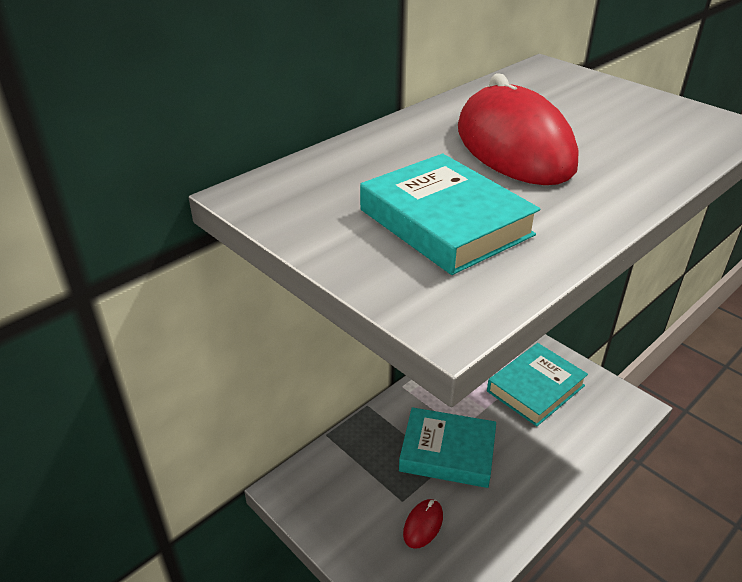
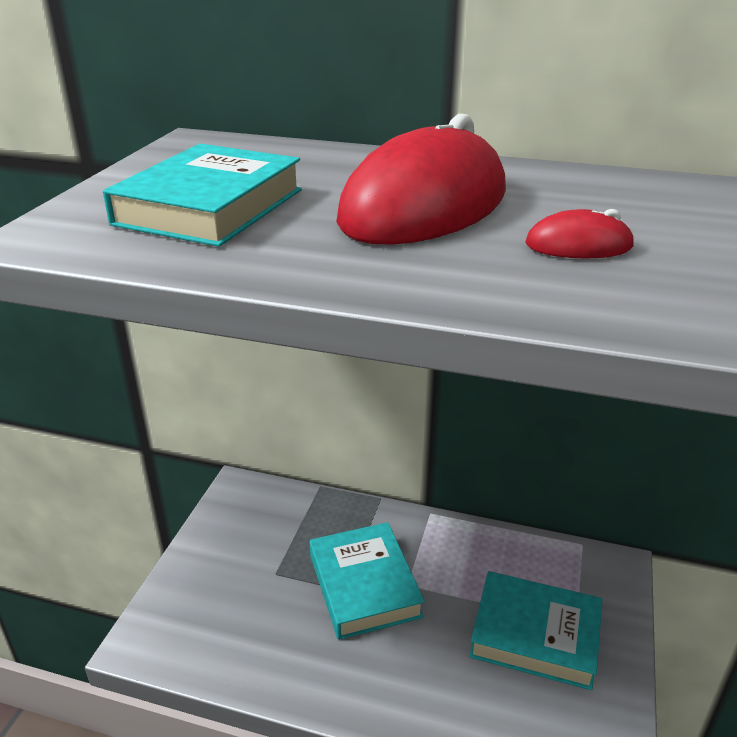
camera: 60 degrees right, 5 degrees down
red mouse [403,499,443,549] -> red mouse moved to [526,209,635,259]

